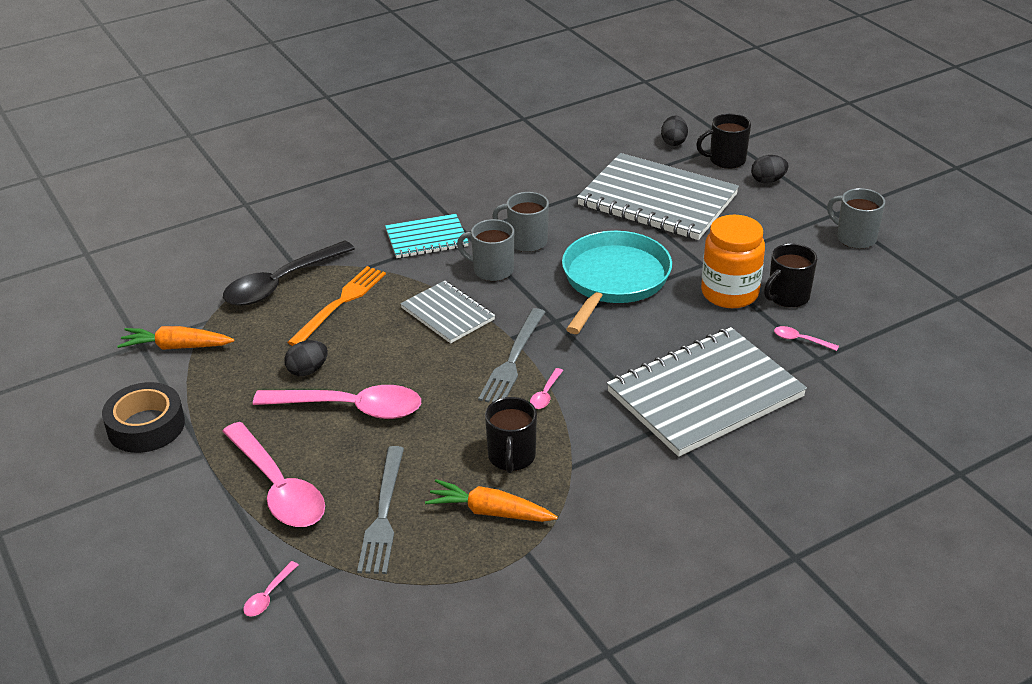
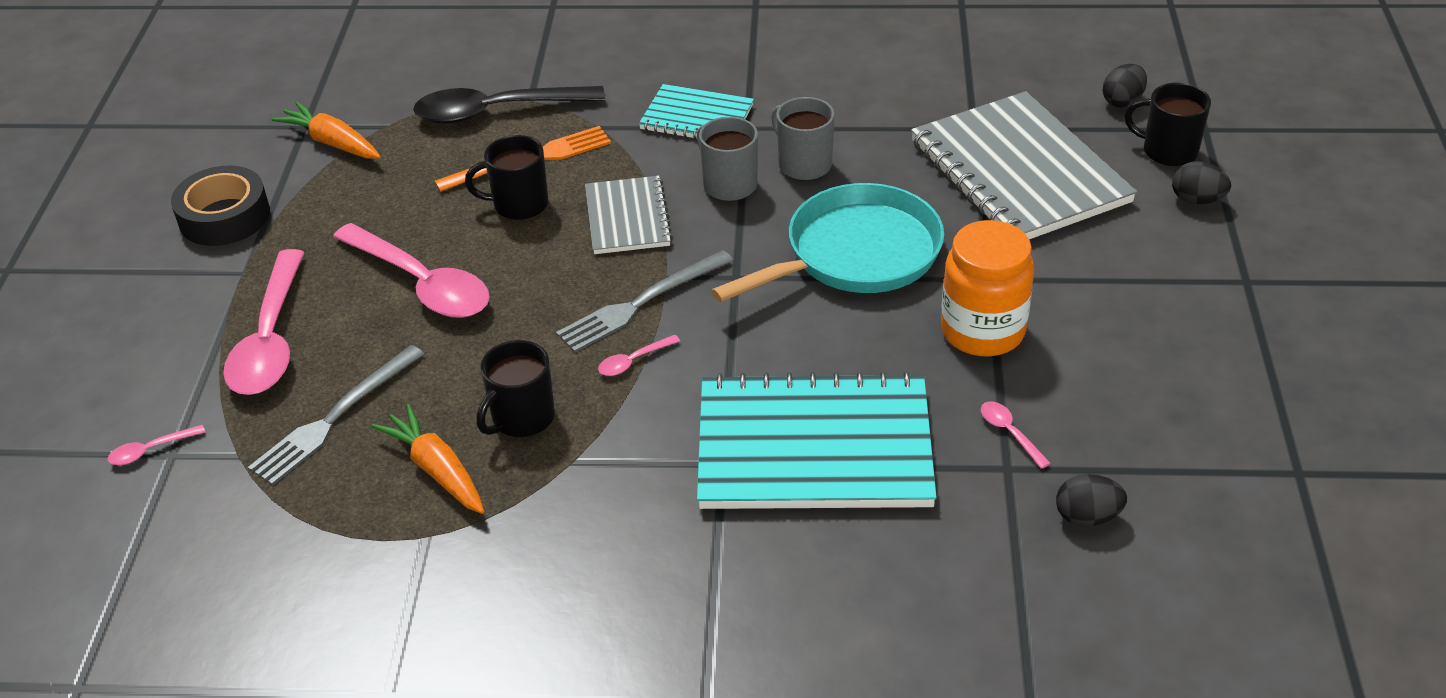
camera: 35 degrees right, 5 degrees up
black egg [284,340,328,376] -> black egg moved to [1056,474,1127,527]
grey notebook [607,327,807,457] -> turquoise notebook [697,371,937,509]
black mug [764,243,817,308] -> black mug moved to [465,135,549,220]
grey mug [827,188,885,249] -> none

